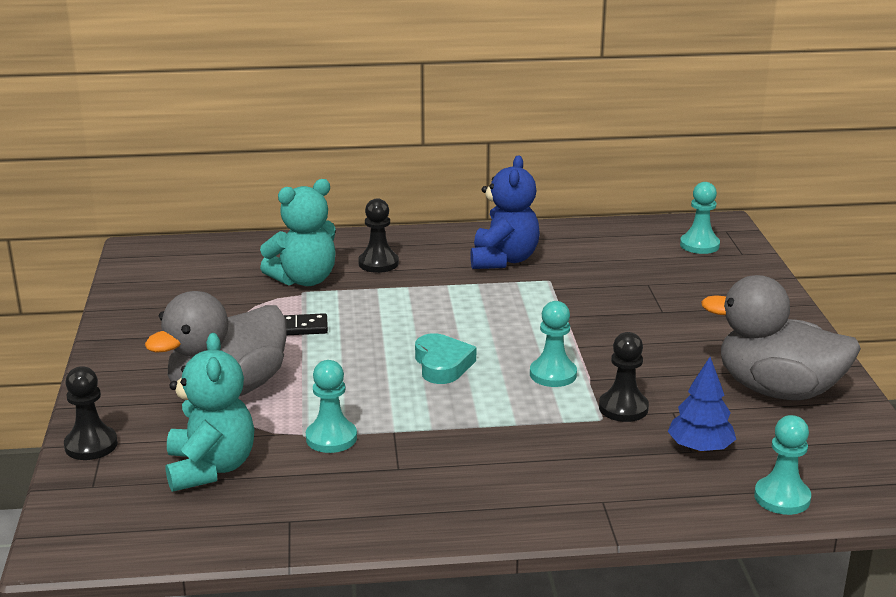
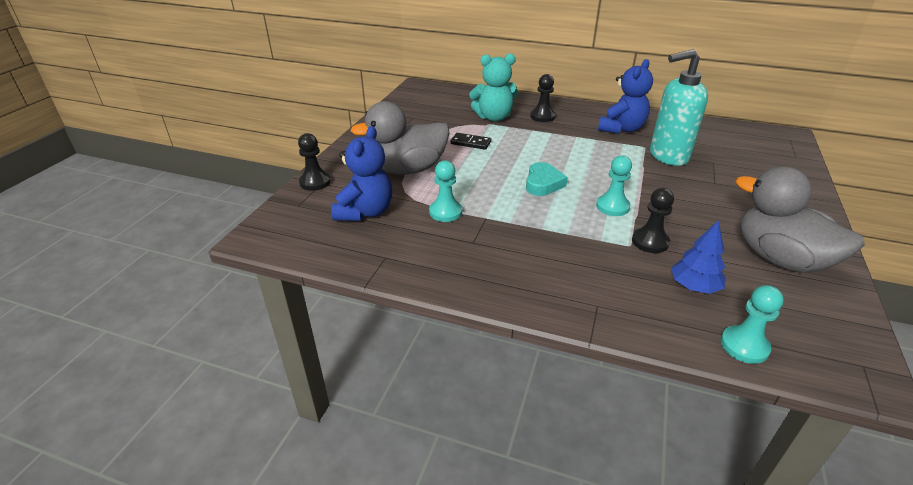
camera: 25 degrees right, 10 degrees up
turquoise teddy bear [165,333,254,492] -> blue teddy bear [331,126,392,221]
turquoise pawn [680,182,720,254] -> none
none -> turquoise soap dispenser [650,49,708,166]

